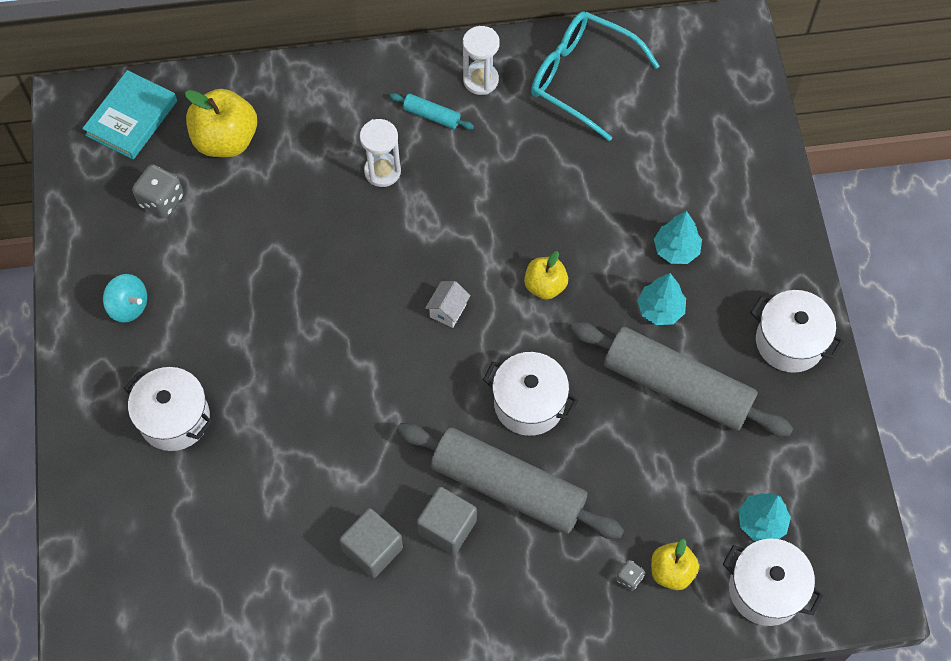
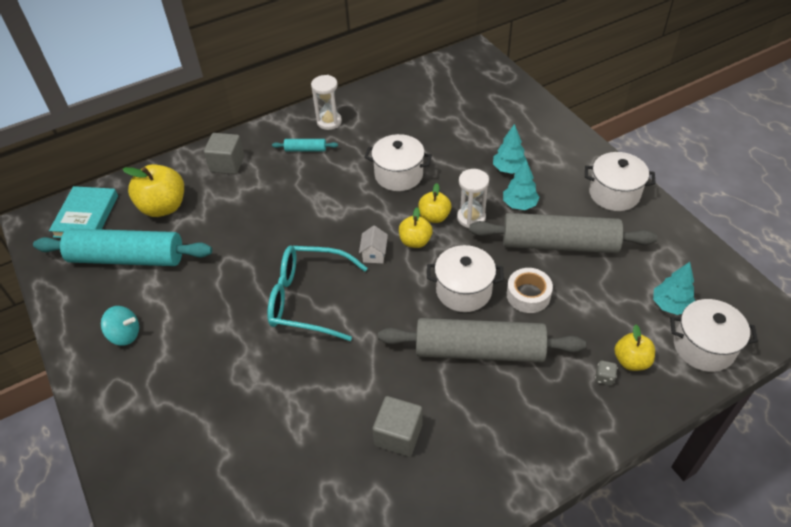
camera: 20 degrees left, 15 degrees down
white pot [124,367,212,451] -> white pot moved to [364,134,432,191]
grey dice [132,164,184,218] -> turquoise rolling pin [33,229,212,266]
white hourglass [360,119,401,187] -> white hourglass moved to [457,169,489,228]
grey cube [417,487,477,555] -> grey cube moved to [204,133,244,174]
turquoise glasses [531,11,660,141] -> turquoise glasses moved to [267,246,368,341]
none -> yellow apple [399,207,433,248]
none -> white tape [506,268,553,313]

